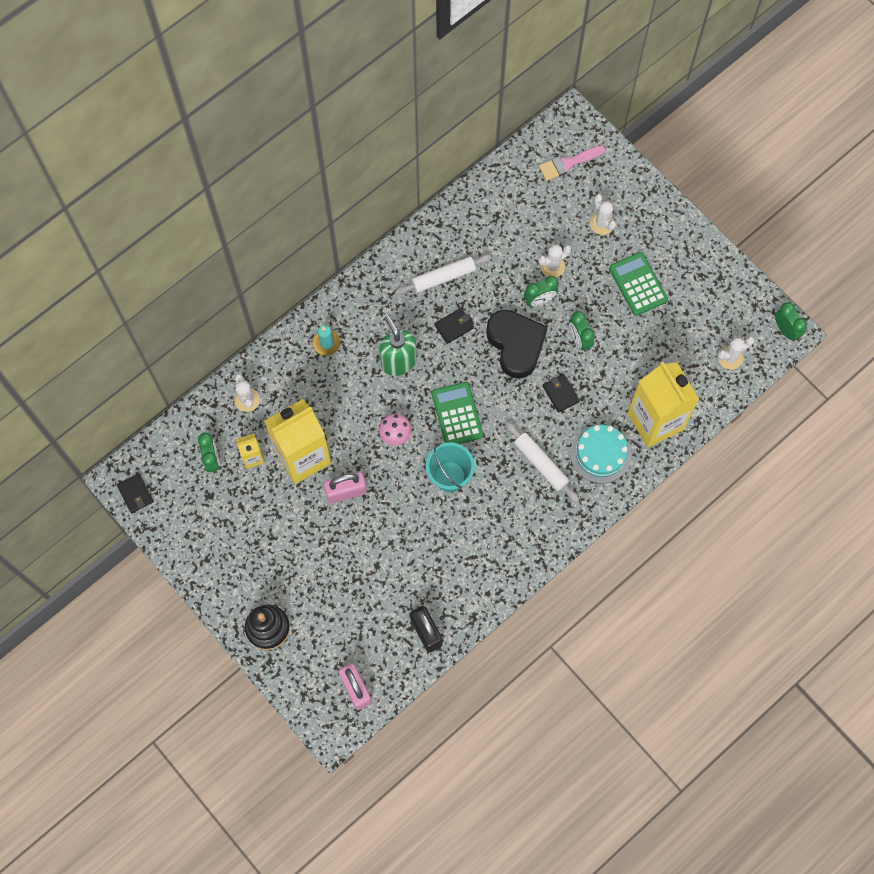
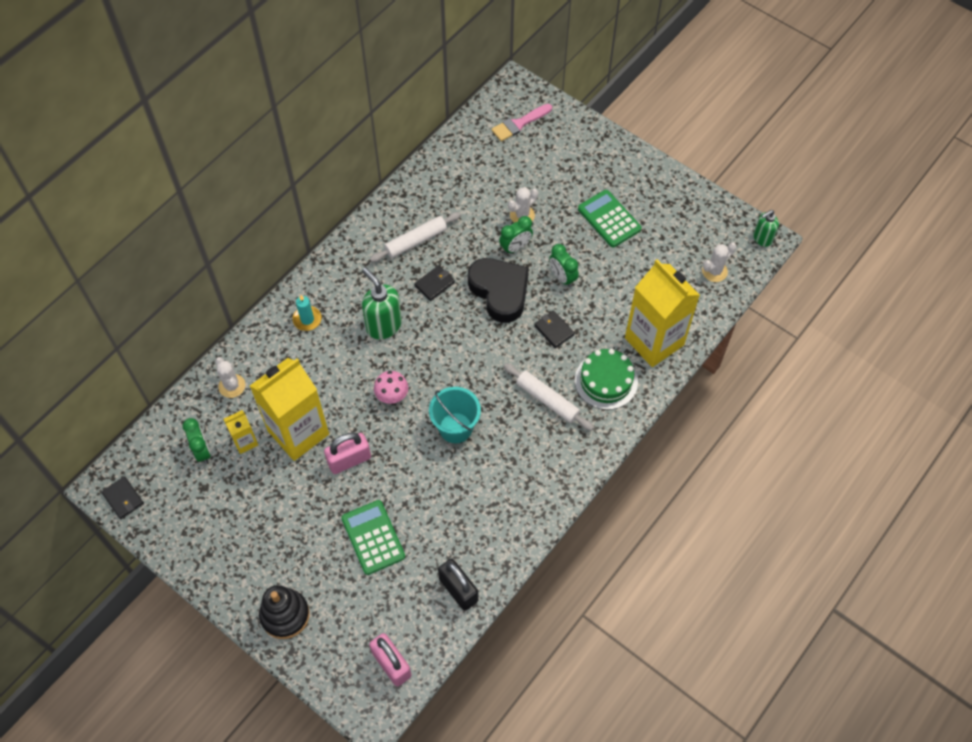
camera: 10 degrees left, 10 degrees down
green calculator [432,382,483,444] -> green calculator moved to [341,500,405,575]
turquoise cake [570,425,631,484] -> green cake [575,349,638,410]
white cactus [590,194,616,235] -> none
green clock [775,302,807,341] -> green soap dispenser [753,210,779,247]

